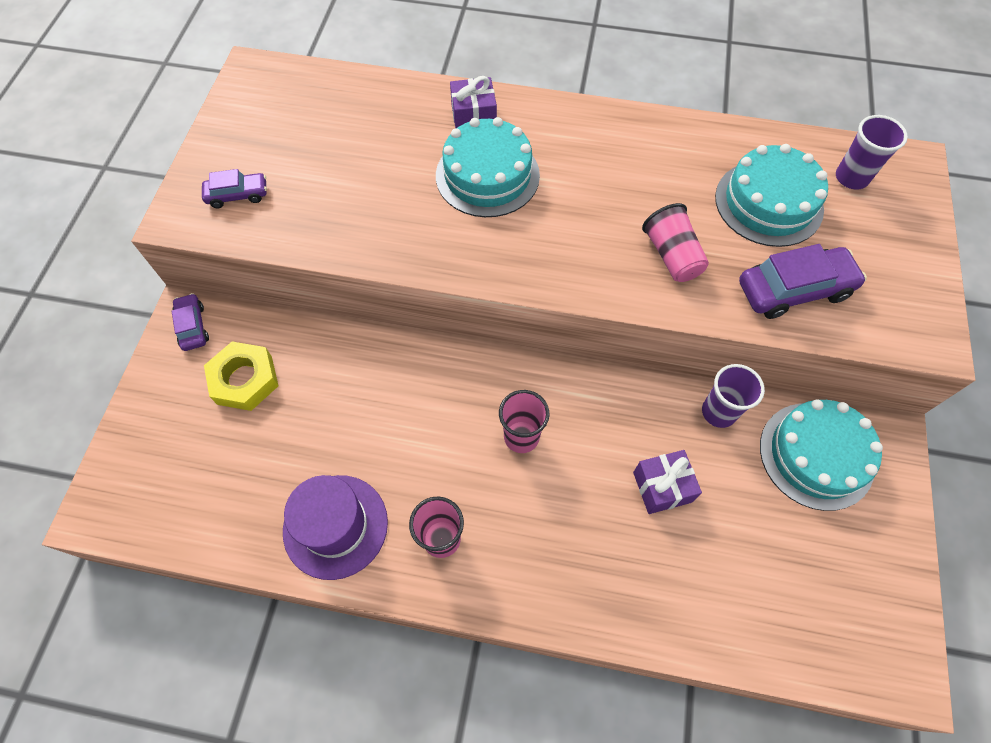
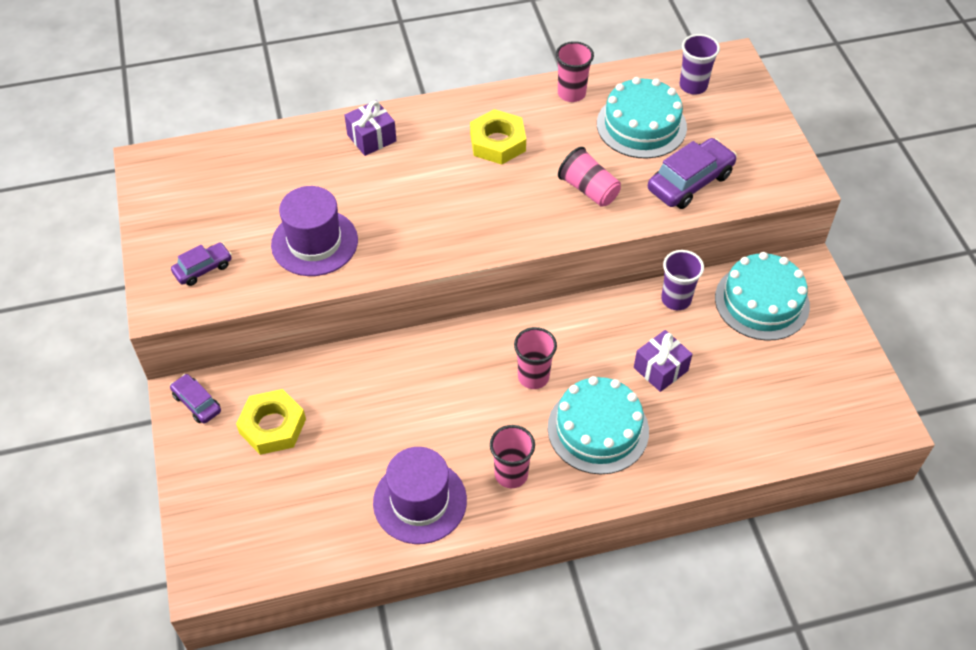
camera: 25 degrees left, 10 degrees down
turquoise cake [436,117,540,217] -> turquoise cake moved to [548,376,649,474]
none -> purple hat [271,186,358,276]
none -> yellow nut [470,109,526,165]
none -> pink cup [556,41,594,102]

